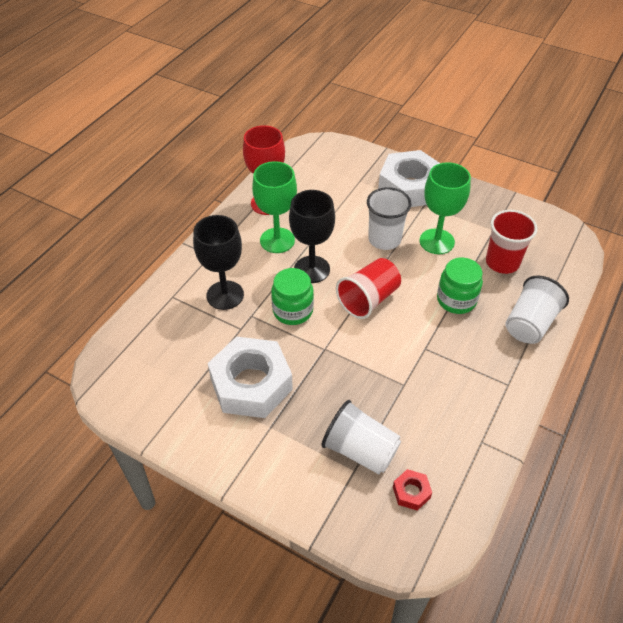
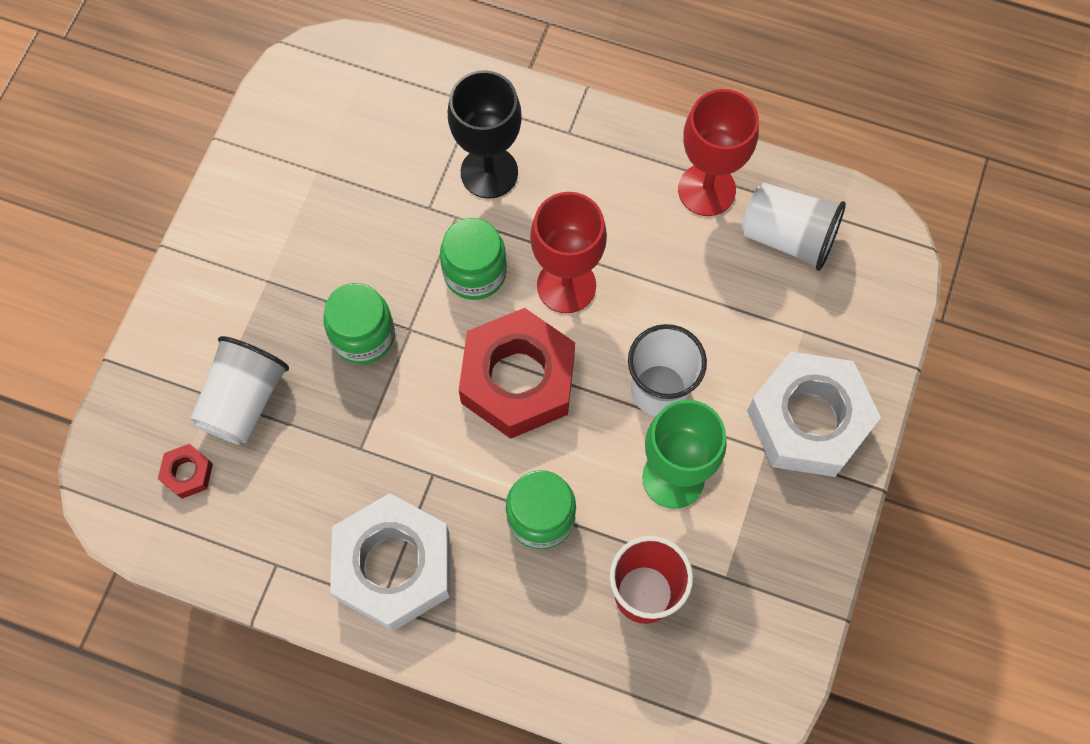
camera: 80 degrees right, 20 degrees up
white nut [208,336,293,418] -> white nut moved to [330,493,450,631]
green goblet [252,161,297,253] -> none
black goblet [289,190,335,283] -> red goblet [530,192,607,313]
red cup [336,258,401,319] -> red nut [459,308,575,439]
white cup [505,275,569,344] -> white cup moved to [742,183,846,271]
none -> green jar [324,283,395,364]

